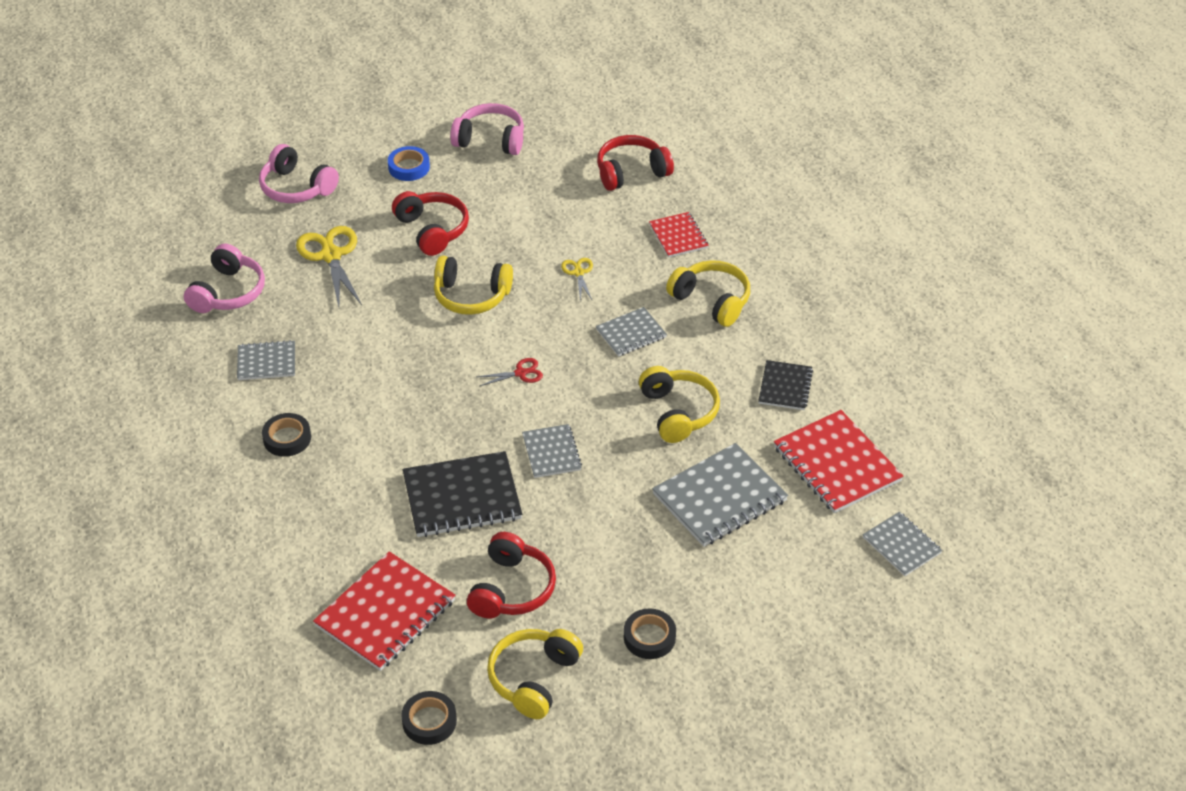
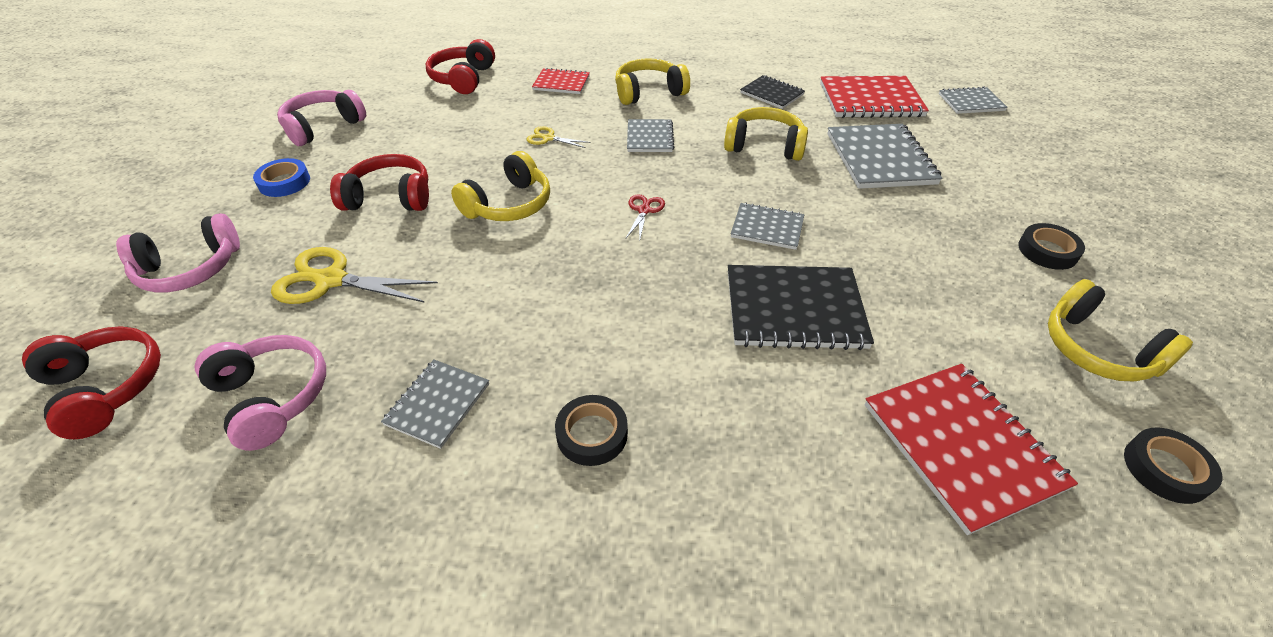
camera: 60 degrees left, 0 degrees up
black notebook [403,451,522,537] -> black notebook turned 75 degrees clockwise [728,265,874,350]
red headphones [467,532,556,618] -> red headphones moved to [22,326,161,439]

